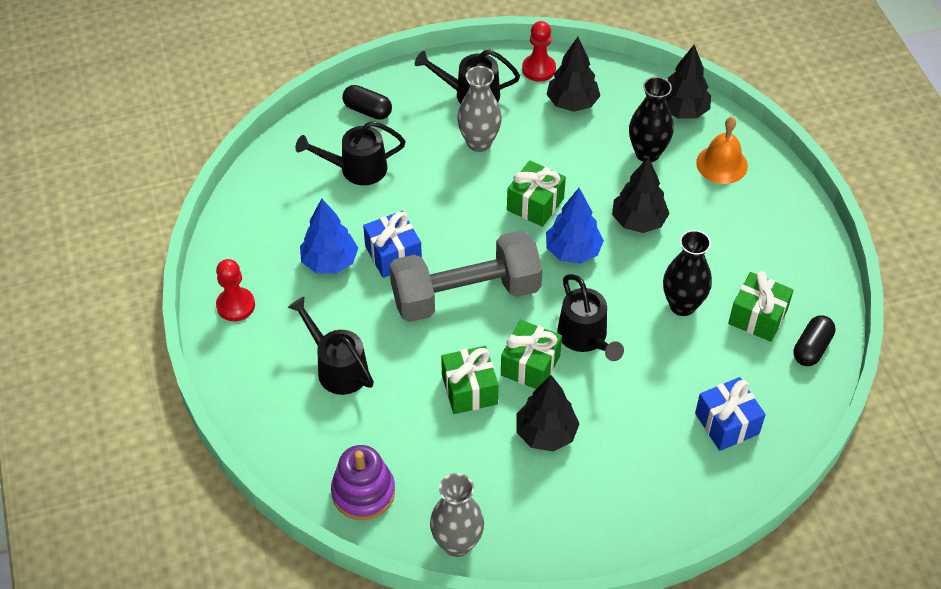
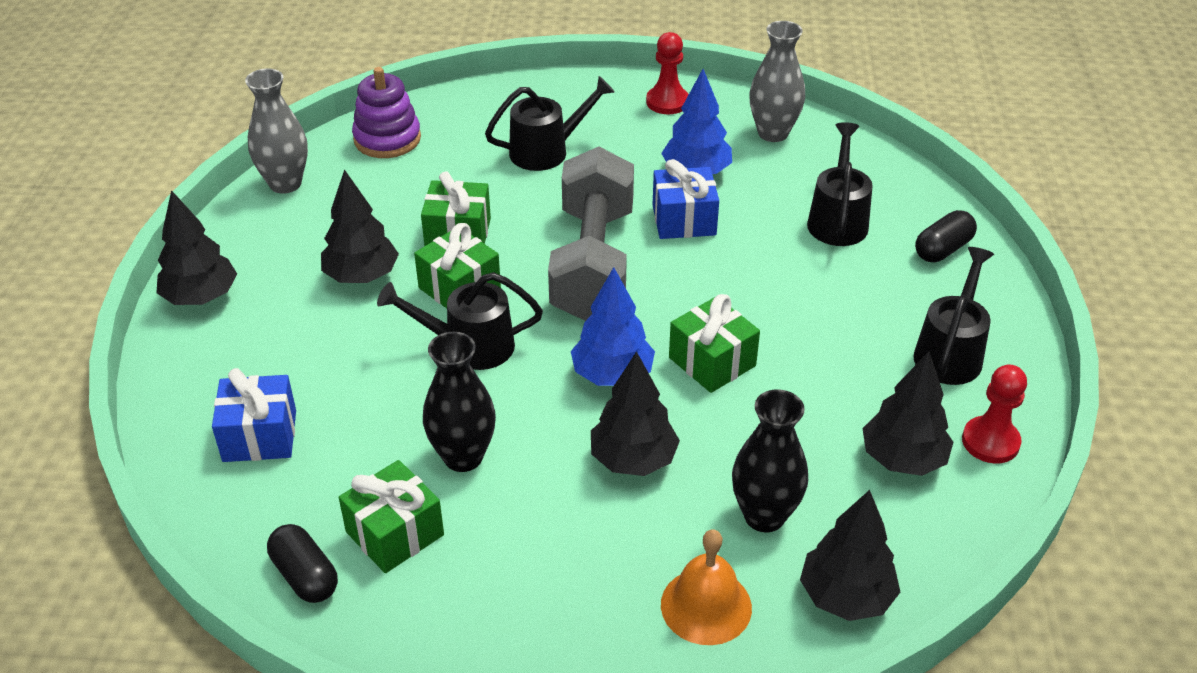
camera: 110 degrees right, 10 degrees down
grey vase [457,66,502,152] -> grey vase moved to [749,21,805,142]
none -> black tree [157,190,237,305]

